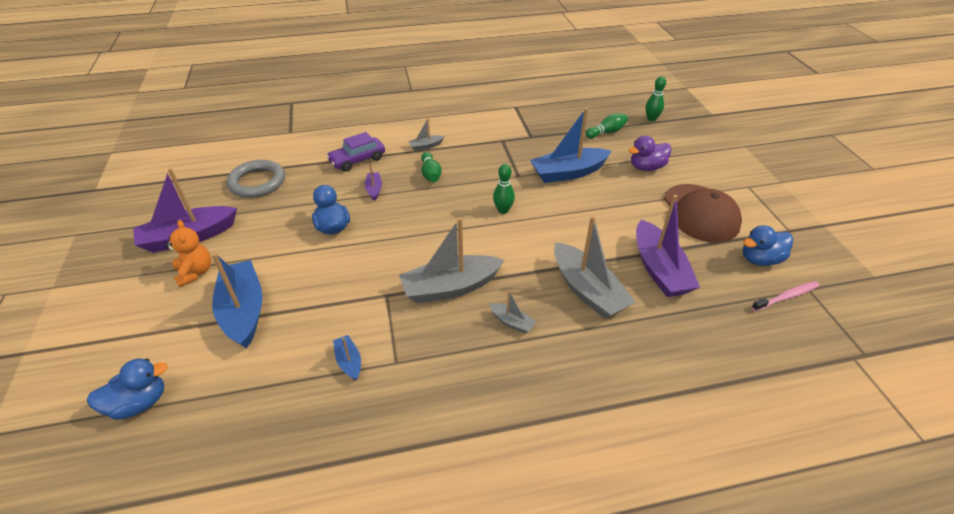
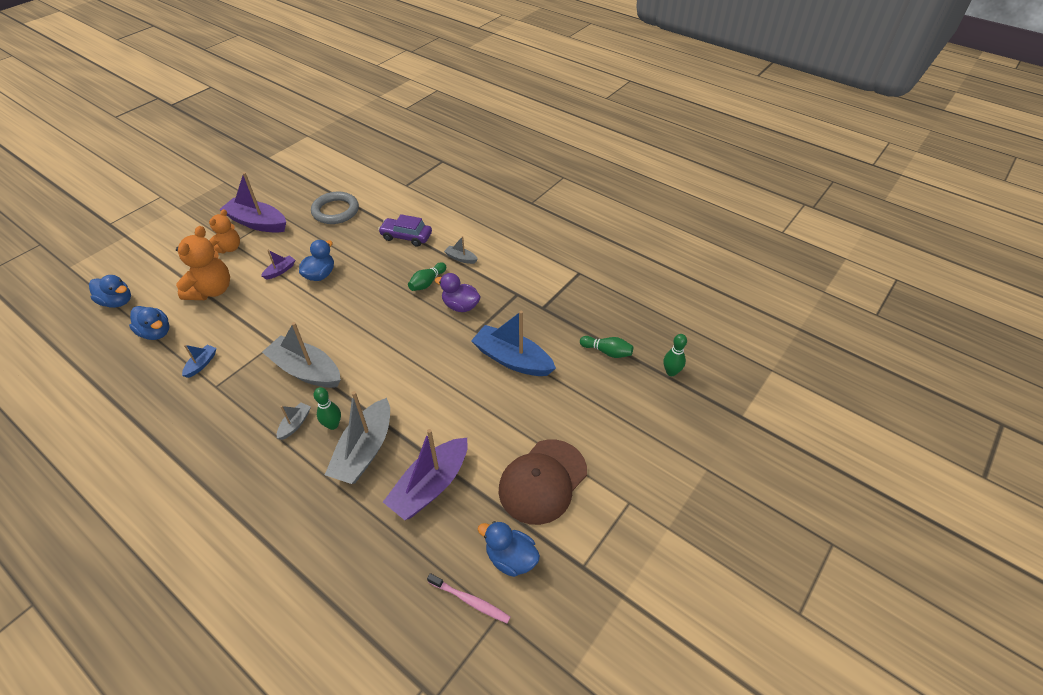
camera: 50 degrees right, 5 degrees up
blue boat [212,253,262,349] -> orange teddy bear [176,226,230,300]
purple boat [365,164,382,201] -> purple boat moved to [261,250,295,280]
grey boat [489,291,536,334] -> grey boat turned 150 degrees counterclockwise [277,402,311,440]
green bowling pin [493,164,515,214] -> green bowling pin moved to [314,387,341,430]
purple duck [629,136,672,171] -> purple duck moved to [435,273,481,312]
none -> blue duck [129,306,170,340]

